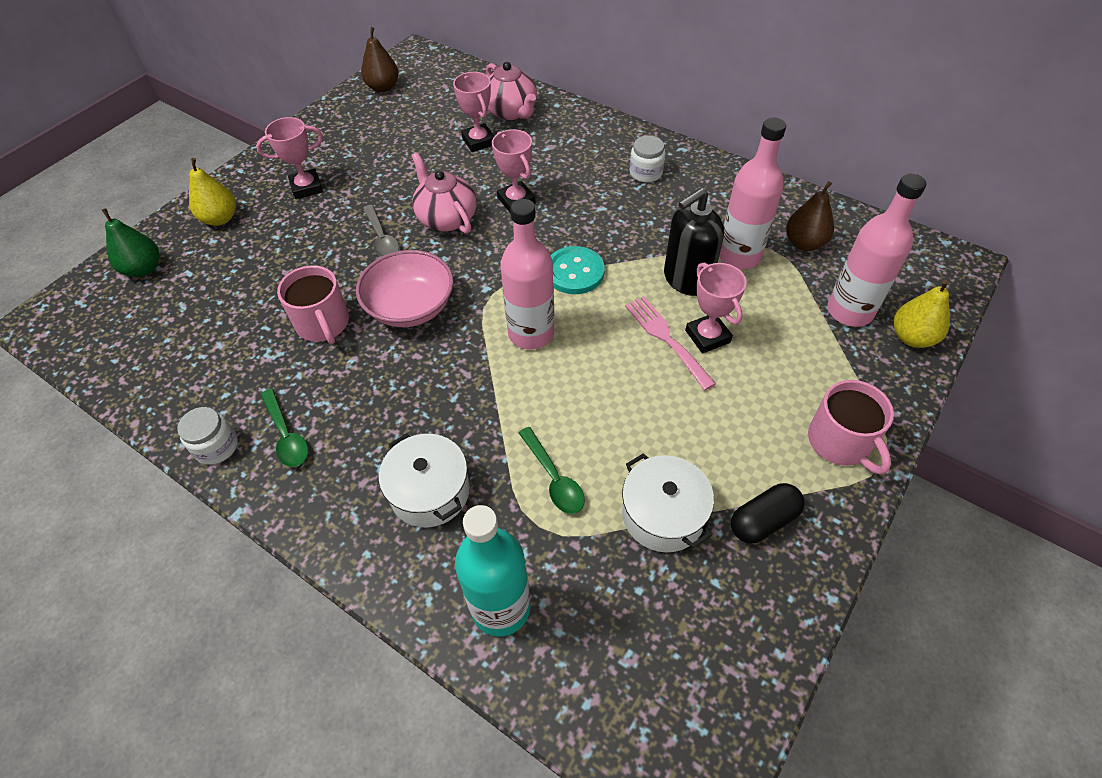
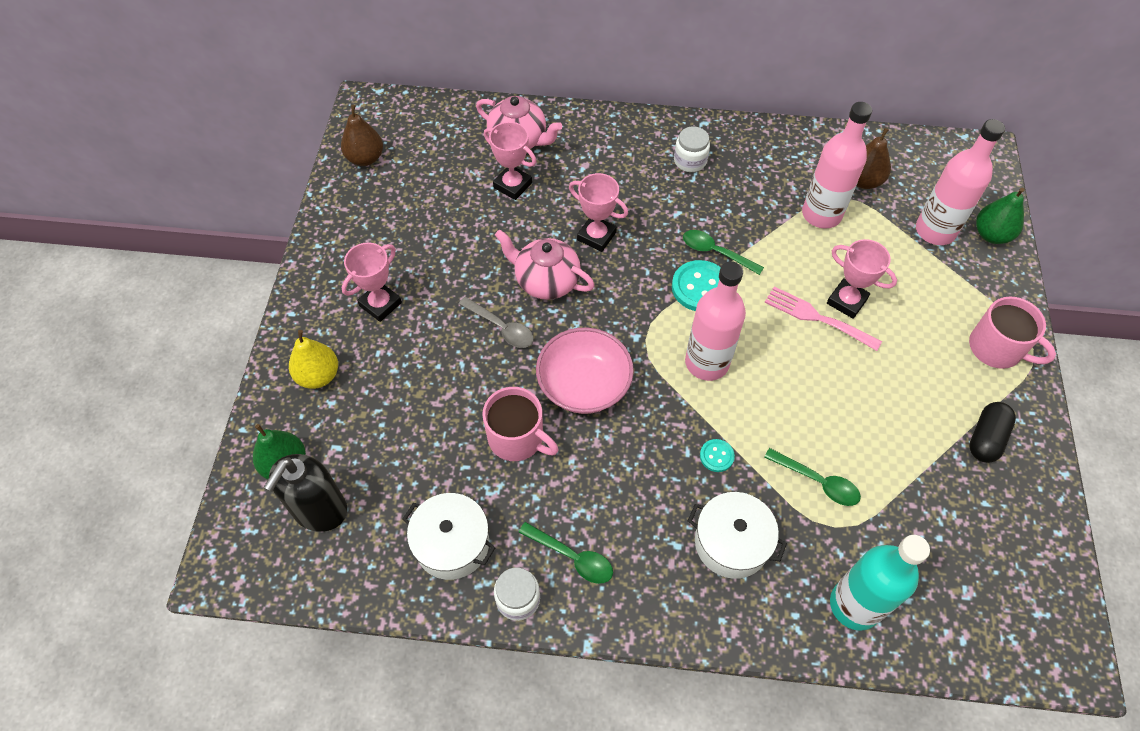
camera: 30 degrees left, 5 degrees up
white pot [622,453,714,552] -> white pot moved to [403,493,495,580]
black soap dispenser [664,188,724,296] -> black soap dispenser moved to [263,454,347,532]
yellow pear [894,280,950,348] -> green pear [976,188,1025,244]
none -> green spoon [683,230,764,275]
none -> turquoise button [700,439,735,472]

